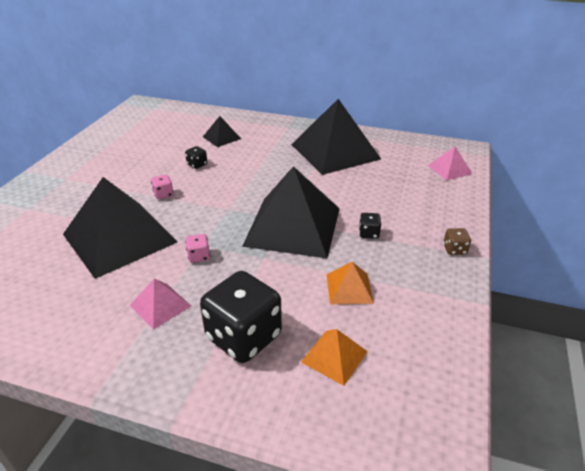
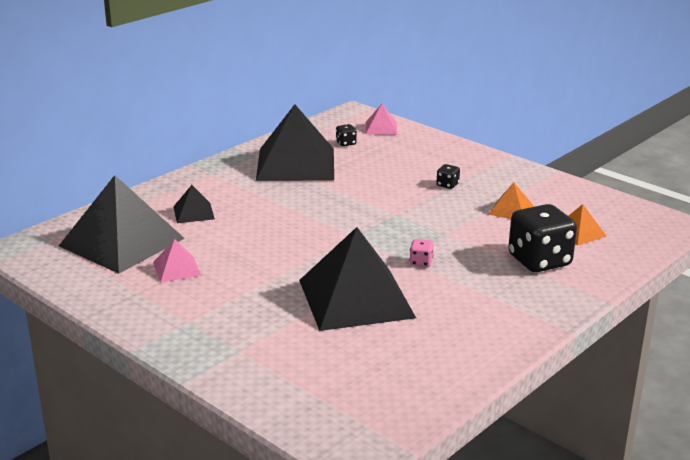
camera: 65 degrees left, 10 degrees down
pink pyramid [130,279,191,330] -> pink pyramid moved to [153,239,201,283]
pink dice [151,175,174,199] -> none
black dice [185,146,207,169] -> black dice moved to [336,124,357,146]
black pyramid [242,166,340,258] -> black pyramid moved to [59,175,185,274]
brown dice [443,228,471,255] -> none

